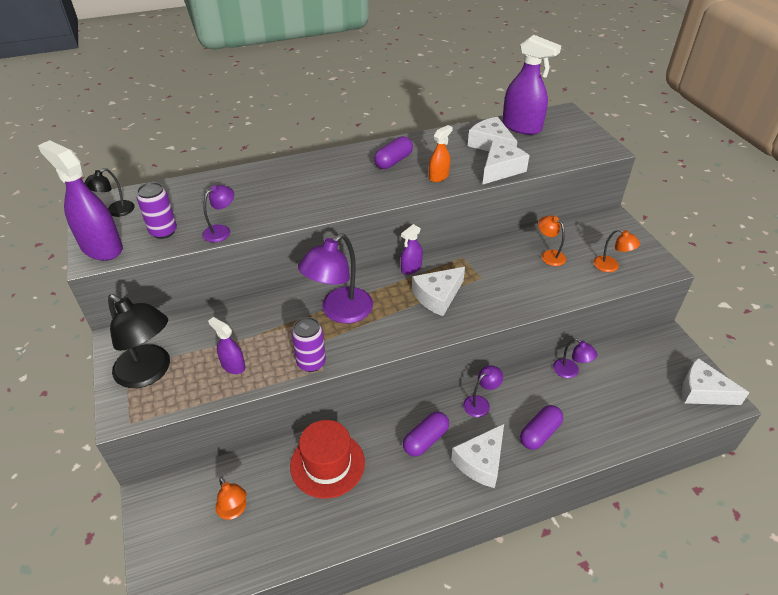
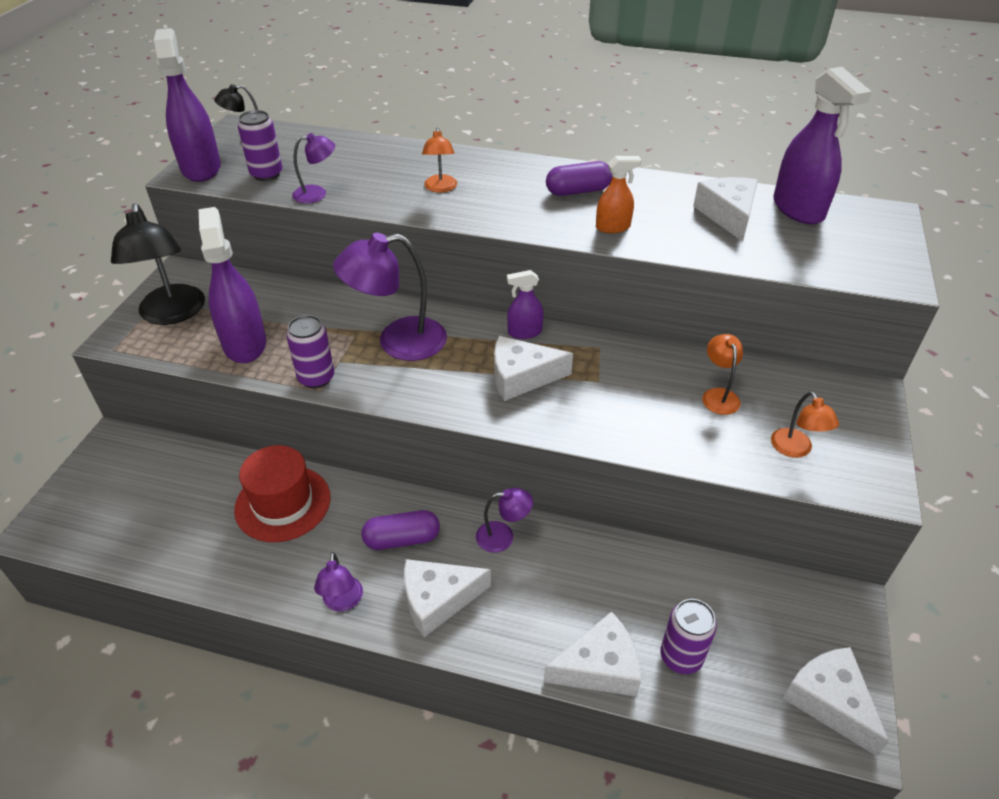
camera: 35 degrees right, 0 degrees up
purple spray bottle [208,317,245,374] -> purple spray bottle [199,207,266,363], size x1.88
orange lamp [215,477,246,520] -> orange lamp moved to [422,127,457,193]
white cheese [482,140,530,185] -> white cheese moved to [544,611,641,697]
purple capsule [520,405,563,450] -> none
purple lamp [553,338,597,378] -> purple lamp moved to [314,552,363,611]
none -> purple can [661,599,717,674]

